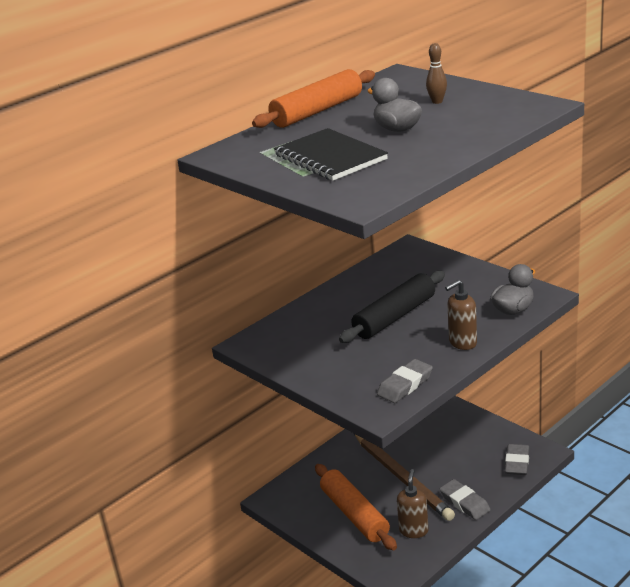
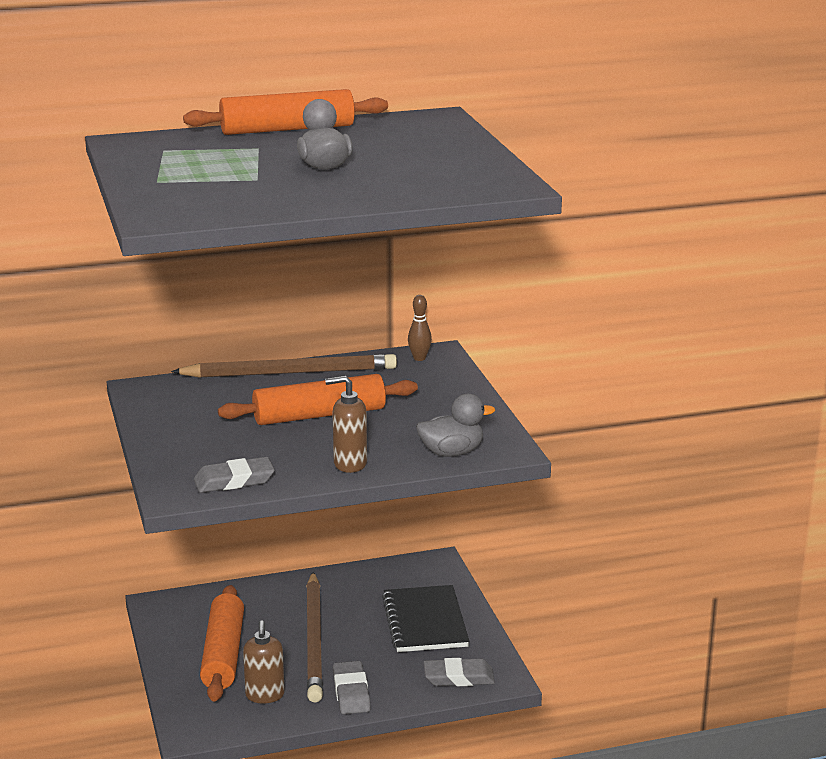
camera: 25 degrees right, 5 degrees down
black notebook [274,128,388,181] -> black notebook moved to [382,585,469,652]
black rolling pin [339,271,445,343] -> orange rolling pin [218,374,418,425]
brown soap dispenser [397,469,429,538] -> brown soap dispenser turned 135 degrees clockwise [243,620,285,703]
brown bowling pin [426,43,447,104] -> brown bowling pin moved to [408,295,432,361]
grey eraser [505,444,529,475] -> grey eraser turned 45 degrees clockwise [424,658,495,686]
none -> brown pencil [171,354,397,378]

